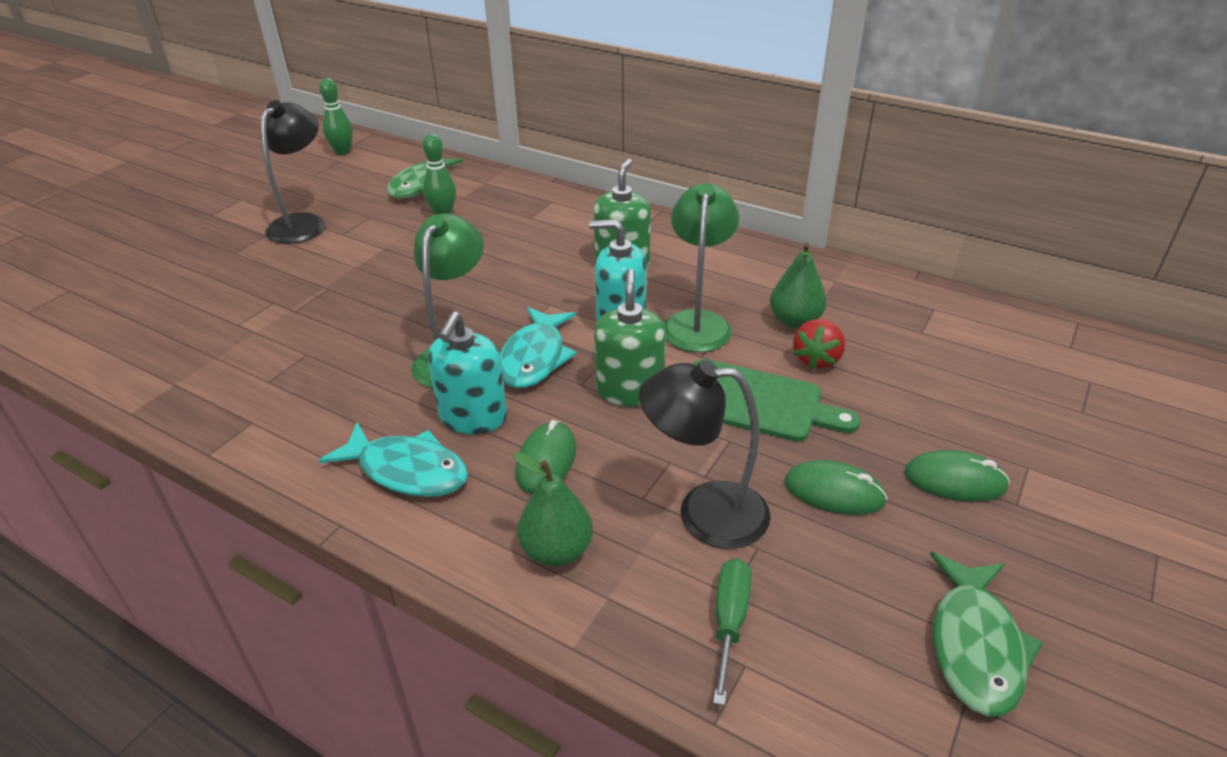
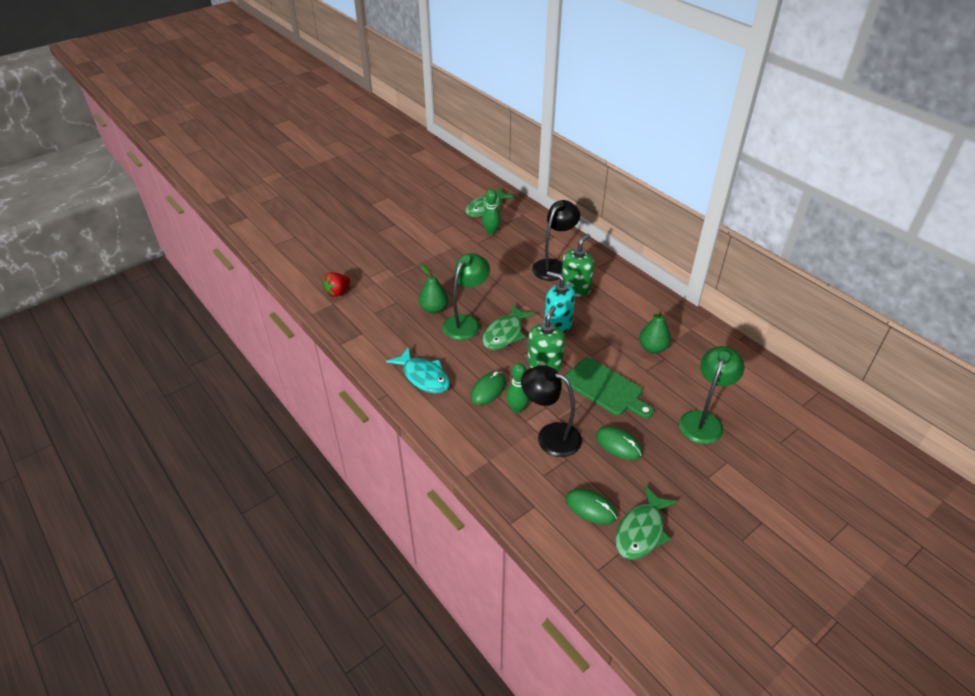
camera: 20 degrees right, 5 degrees up
black lamp [261,100,325,244] -> black lamp moved to [532,200,580,281]
green bowling pin [319,78,353,155] -> green bowling pin moved to [506,363,530,413]
turquoise soap dispenser [428,311,507,434] -> none
turquoise fish [500,307,577,388] -> green fish [482,304,535,350]
green pear [514,452,593,567] -> green pear moved to [419,264,448,314]
green lamp [664,183,739,352] -> green lamp moved to [679,346,744,444]
green screwdriver [713,558,752,705] -> none
red strawberry [793,319,845,370] -> red strawberry moved to [322,272,350,297]
green mouse [904,450,1010,502] -> green mouse moved to [566,488,617,525]

